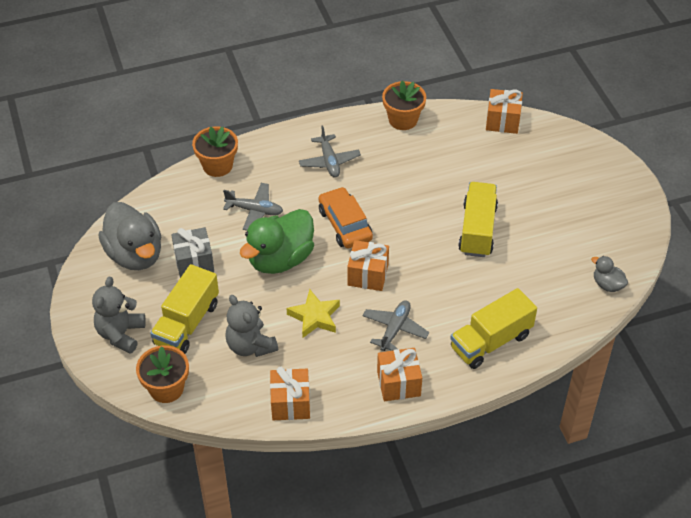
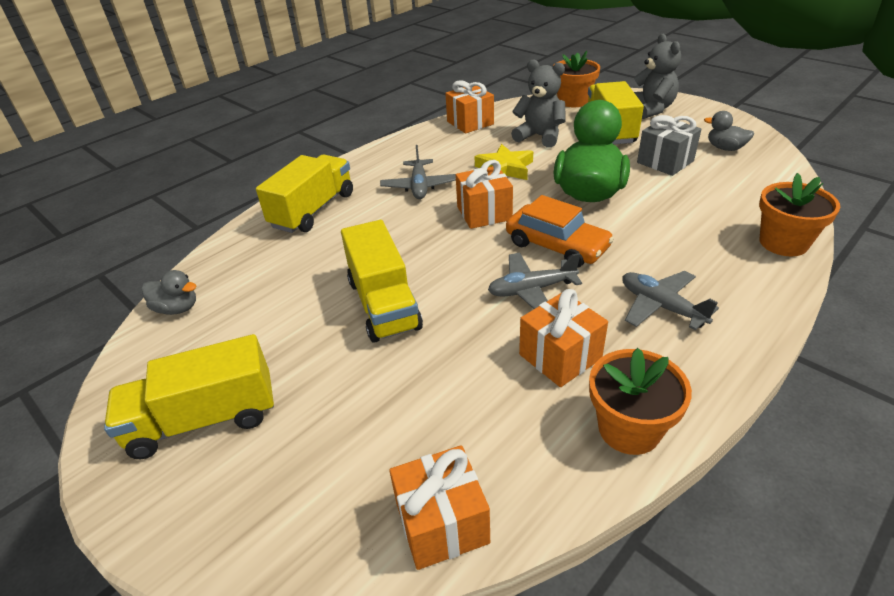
camera: 155 degrees right, 10 degrees down
grey duck [98,202,161,270] -> grey duck [704,111,754,151], size x0.47
grey plane [223,183,283,230] -> grey plane moved to [488,253,582,309]
orange gift [377,348,422,401] -> orange gift moved to [519,289,608,387]
none -> yellow truck [104,334,274,459]

